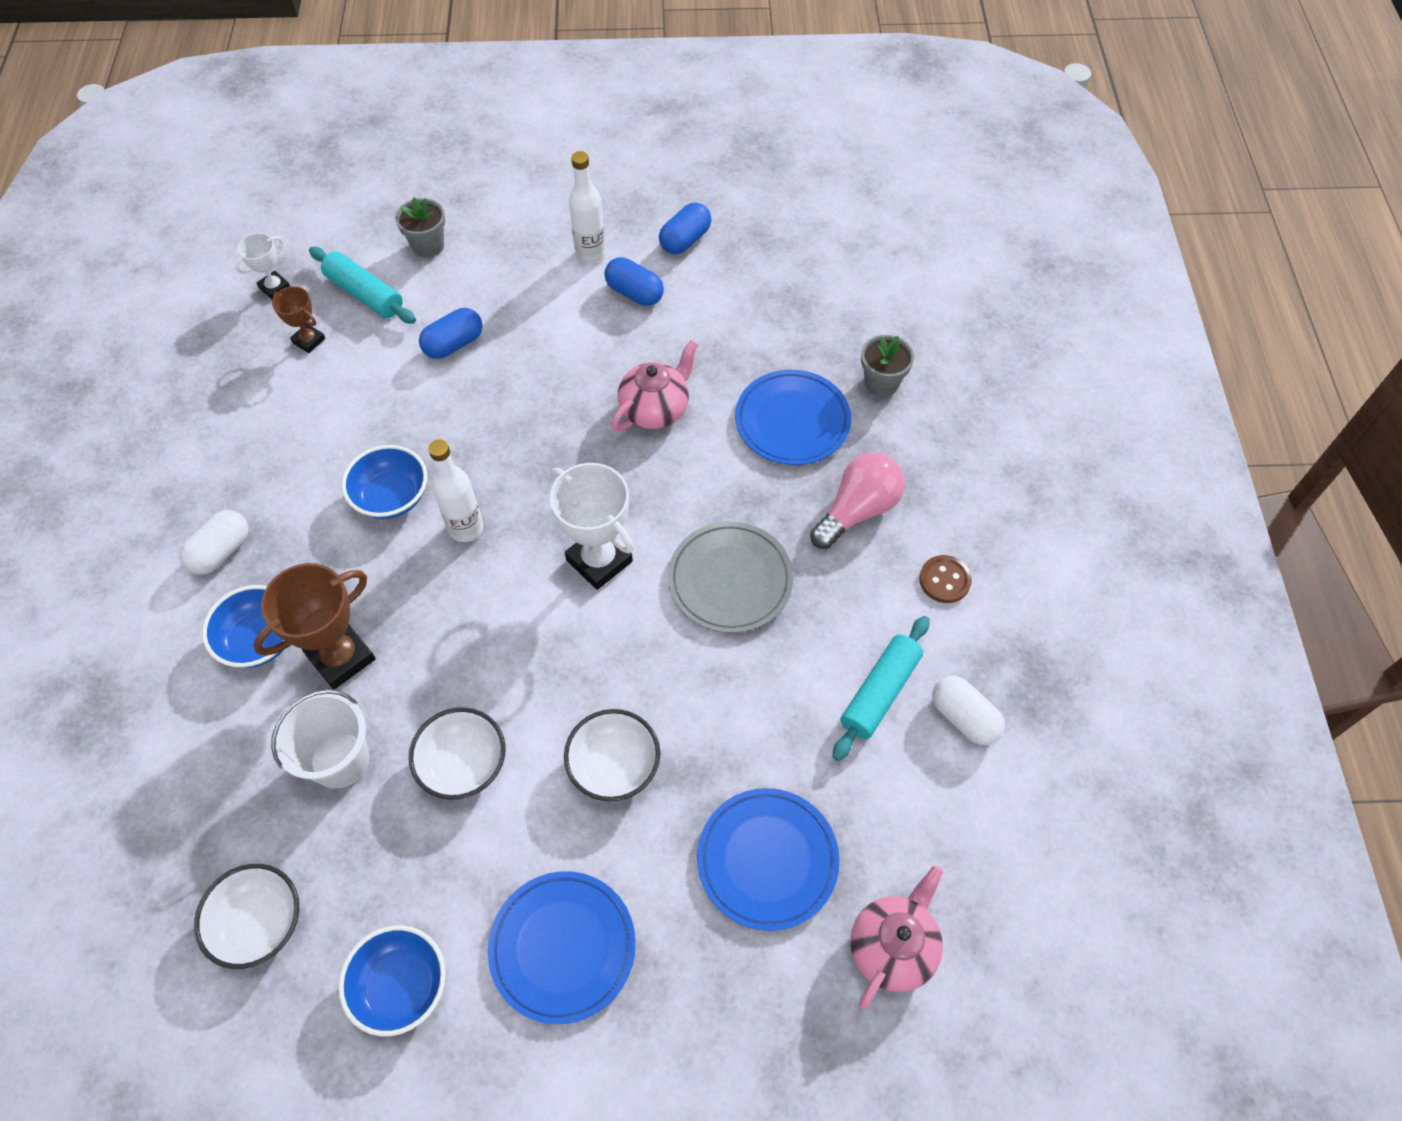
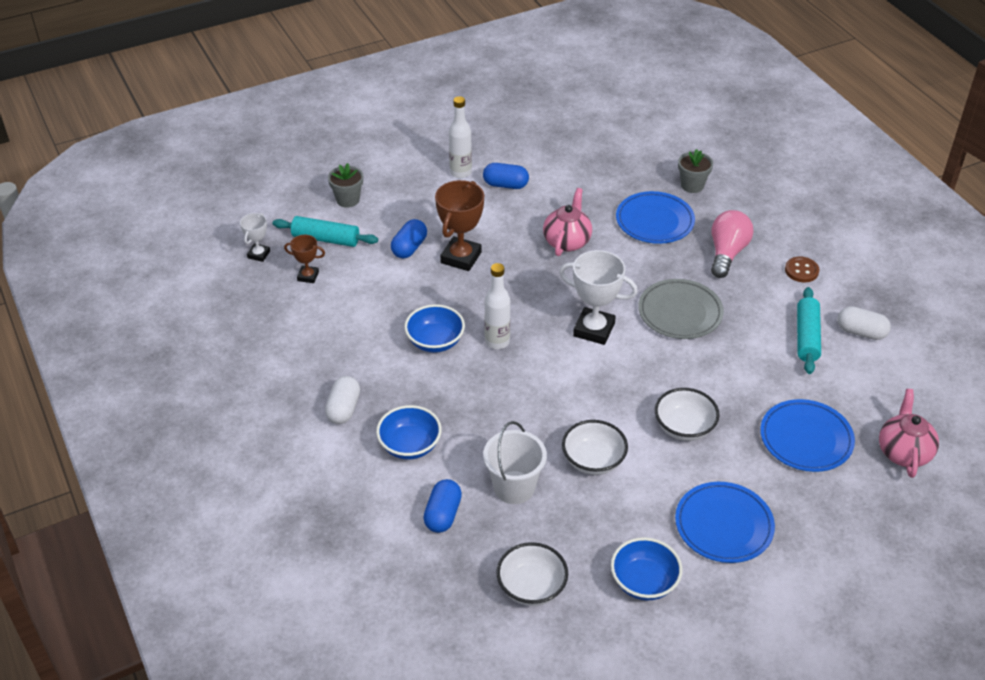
camera: 25 degrees left, 15 degrees down
brown trophy [253,563,376,690] -> brown trophy moved to [435,180,484,271]
blue capsule [659,203,712,254] -> blue capsule moved to [423,479,462,533]

